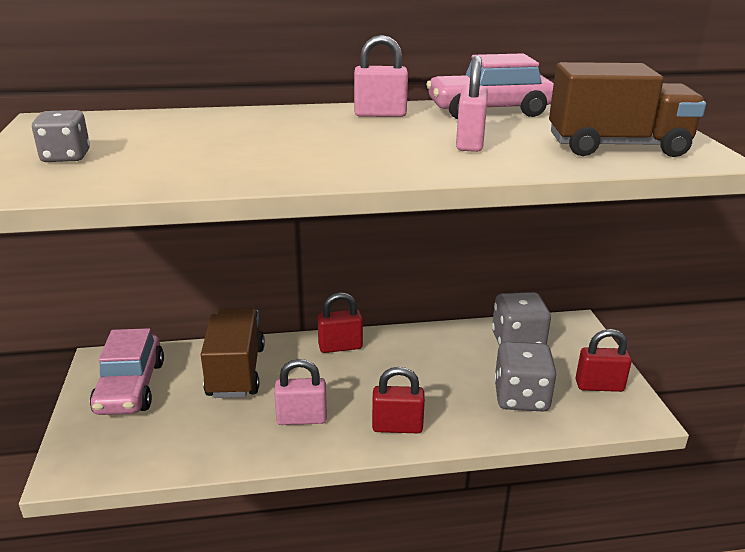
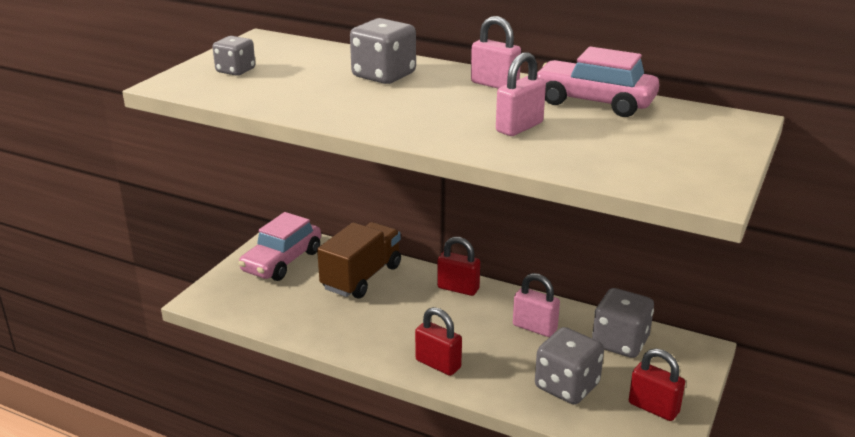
camera: 35 degrees right, 0 degrees up
pink padlock [274,359,327,425] -> pink padlock moved to [513,273,560,337]
brown truck [549,62,706,157] -> none
none -> grey dice [350,18,416,84]

